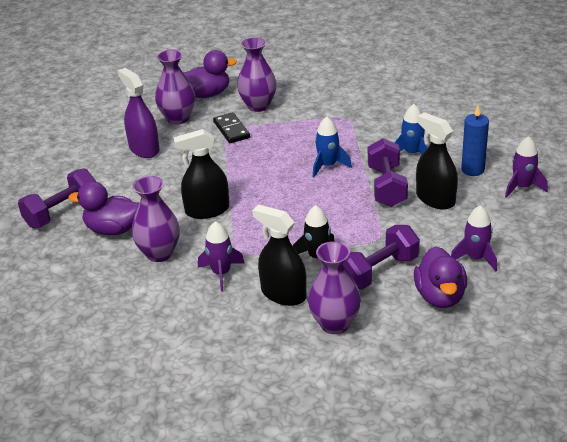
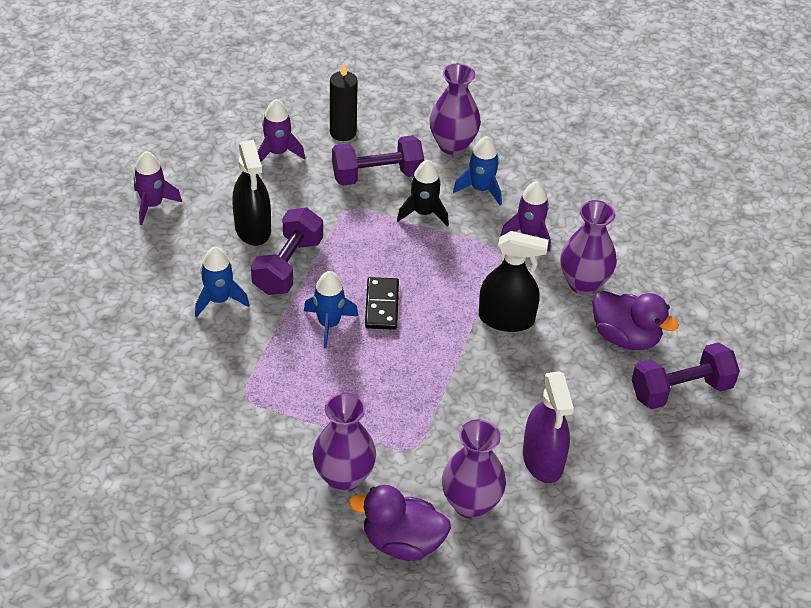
camera: 160 degrees left, 10 degrees up
black domino [213,112,250,143] -> black domino moved to [365,277,399,330]
black spray bottle [252,204,307,306] -> blue rocket [453,136,502,205]
purple duck [414,246,467,308] -> black candle [330,64,358,141]
blue candle [461,106,489,176] -> none

